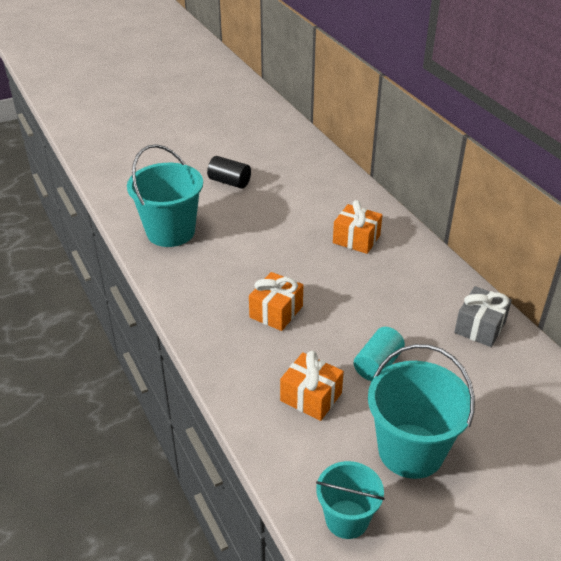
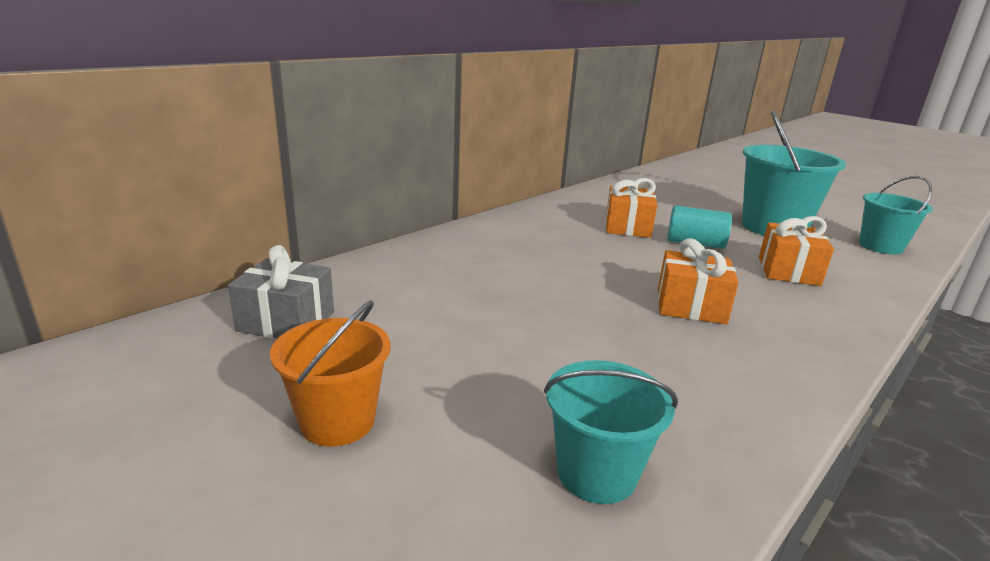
camera: 110 degrees left, 15 degrees down
turquoise bucket [127,144,203,247] -> turquoise bucket [544,360,678,504], size x0.61
black cylinder [207,156,251,189] -> orange bucket [270,300,391,447]
orange gift [333,200,382,254] -> orange gift moved to [605,178,657,238]
grey gift [454,286,512,347] -> grey gift moved to [228,245,334,339]

